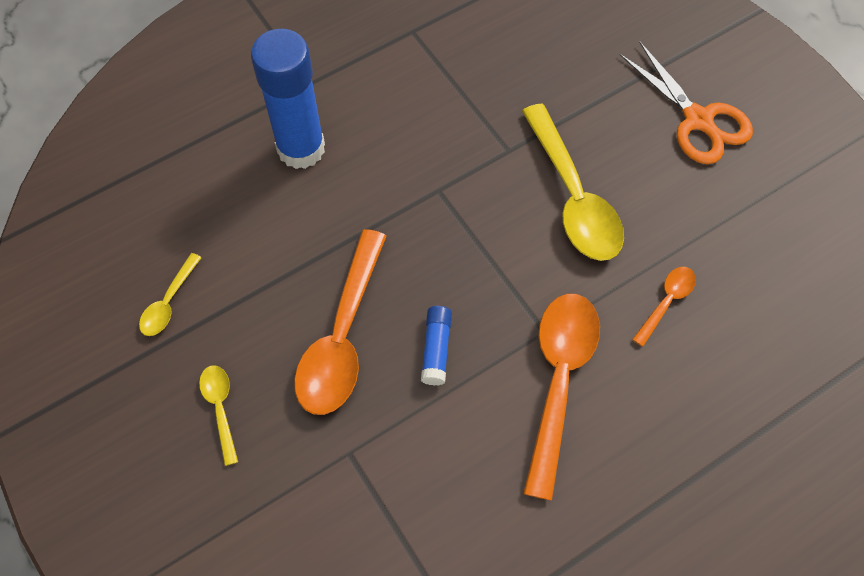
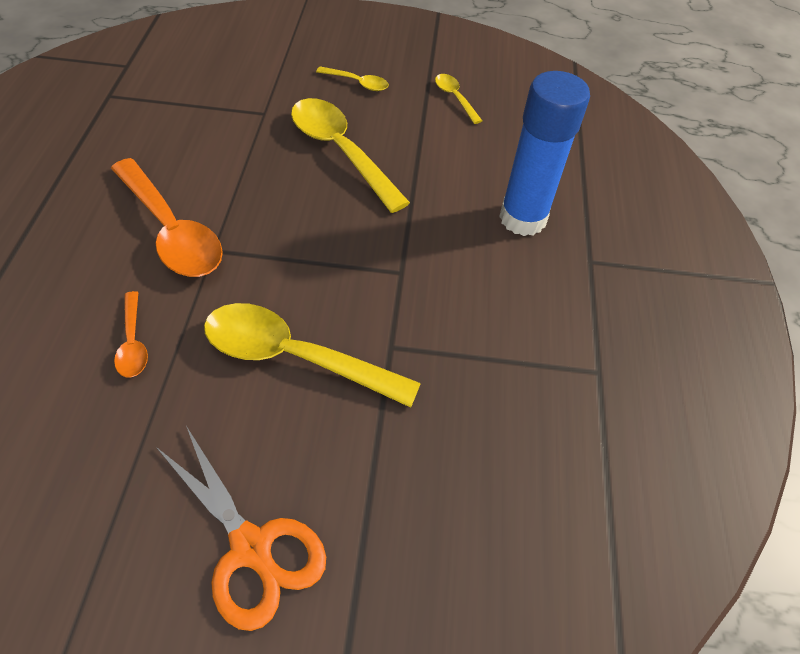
camera: 125 degrees right, 10 degrees down
orange spoon [294,229,387,415] -> yellow spoon [291,98,410,213]
blue glue stick [421,306,452,386] -> none
orange scissors [620,41,753,164] -> orange scissors turned 135 degrees counterclockwise [156,426,326,631]

